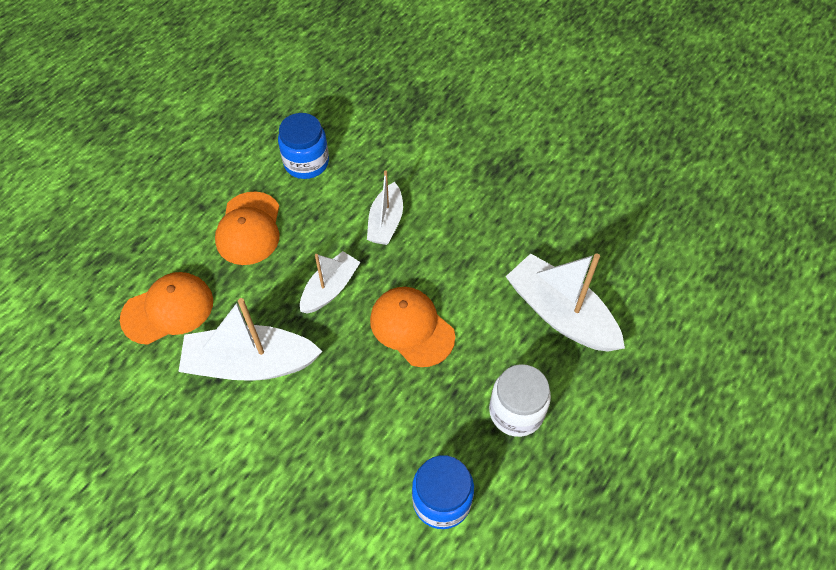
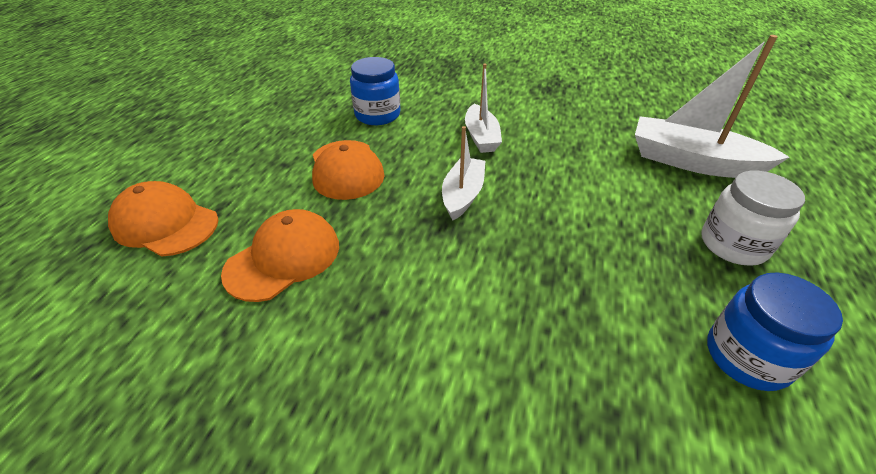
camera: 20 degrees left, 15 degrees down
white boat [178,298,323,381] -> none
orange cap [370,287,455,367] -> orange cap moved to [108,181,218,257]

